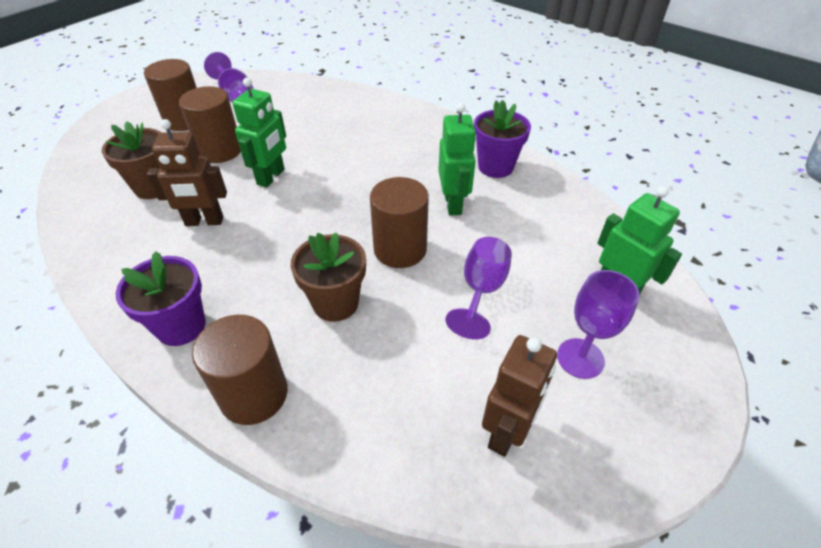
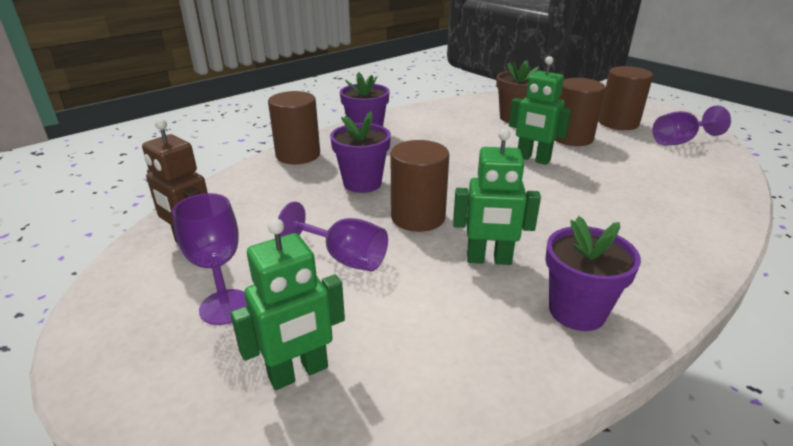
camera: 100 degrees right, 15 degrees down
brown robot [147,119,227,226] -> none
brown flower pot [291,233,366,322] -> purple flower pot [330,111,391,193]

